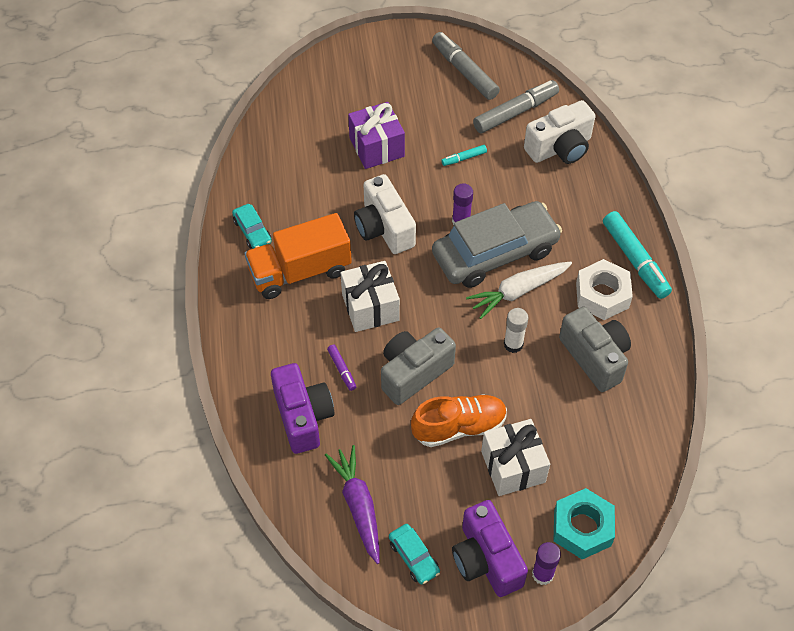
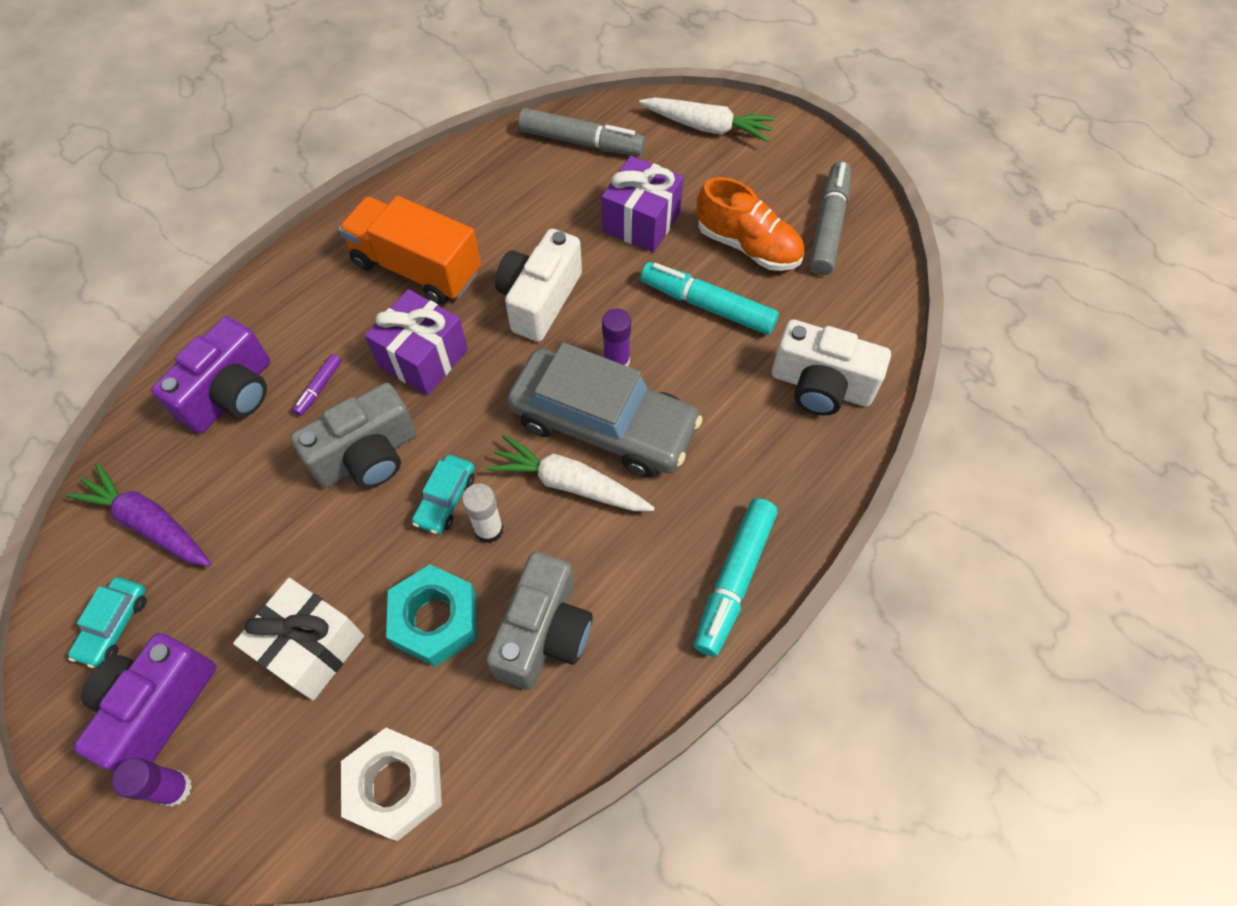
camera: 50 degrees right, 5 degrees up
turquoise car [232,204,271,249] -> turquoise car moved to [412,455,475,534]
purple carrot [325,445,380,564] -> purple carrot turned 90 degrees counterclockwise [65,463,211,566]
white gift [341,261,400,332] -> purple gift [365,289,468,395]
grey camera [381,328,456,405] -> grey camera turned 135 degrees clockwise [290,383,417,488]
orange shoe [411,394,507,447] -> orange shoe moved to [697,177,804,271]
turquoise marker [441,145,487,166] -> turquoise marker [641,262,779,335], size x2.08
grey marker [473,80,559,133] -> grey marker moved to [518,108,645,156]
turquoise nut [554,488,615,560] -> turquoise nut moved to [386,564,477,667]
white nut [576,259,633,320] -> white nut moved to [341,728,442,841]
none -> white carrot [639,97,775,142]

